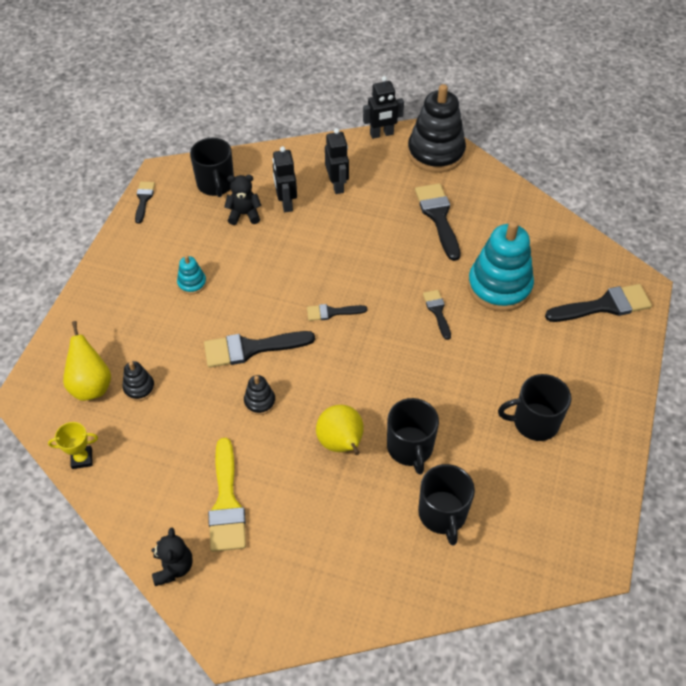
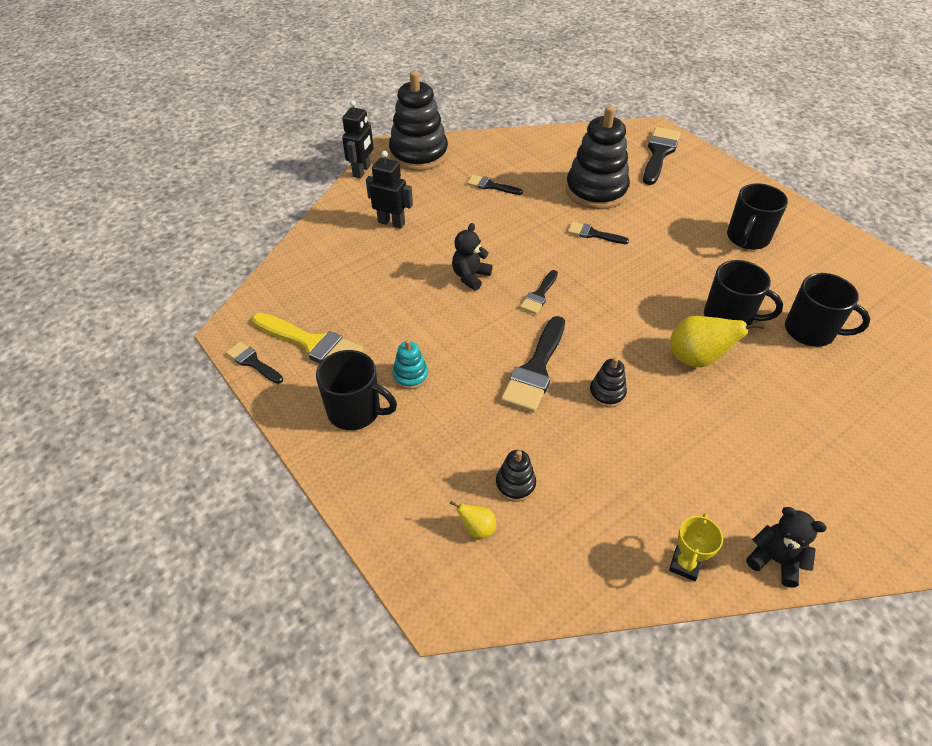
camera: 55 degrees left, 5 degrees down
yellow trophy [48,422,98,469] -> yellow trophy moved to [669,513,723,581]
yellow pear [63,321,111,401] -> yellow pear [450,501,496,539], size x0.51
black mug [190,138,234,197] -> black mug moved to [316,350,397,430]
yellow brush [208,438,246,552] -> yellow brush moved to [252,313,363,364]
black teddy bear [224,175,262,225] -> black teddy bear moved to [452,223,493,291]
black robot [273,146,297,212] -> none
black brush [415,183,461,261] -> black brush [467,175,523,195], size x0.56
turquoise stacking toy [468,221,534,312] -> black stacking toy [566,106,630,209]

